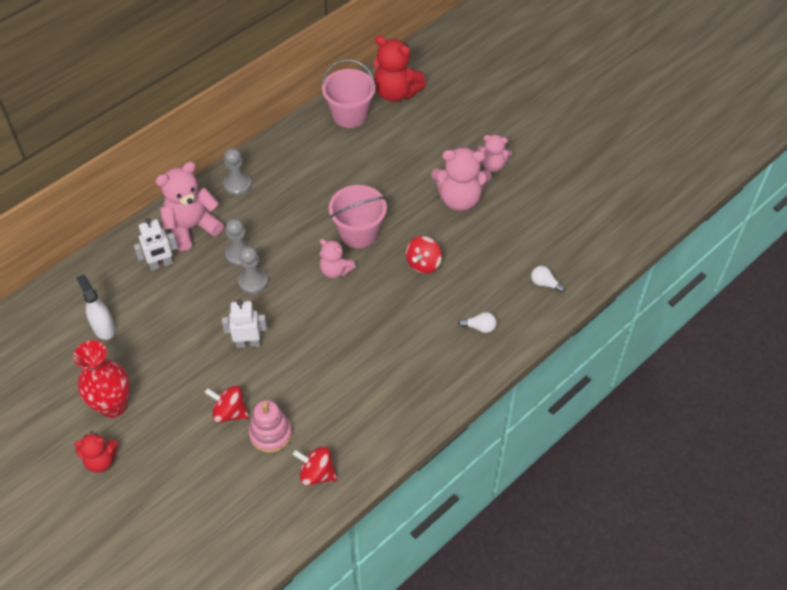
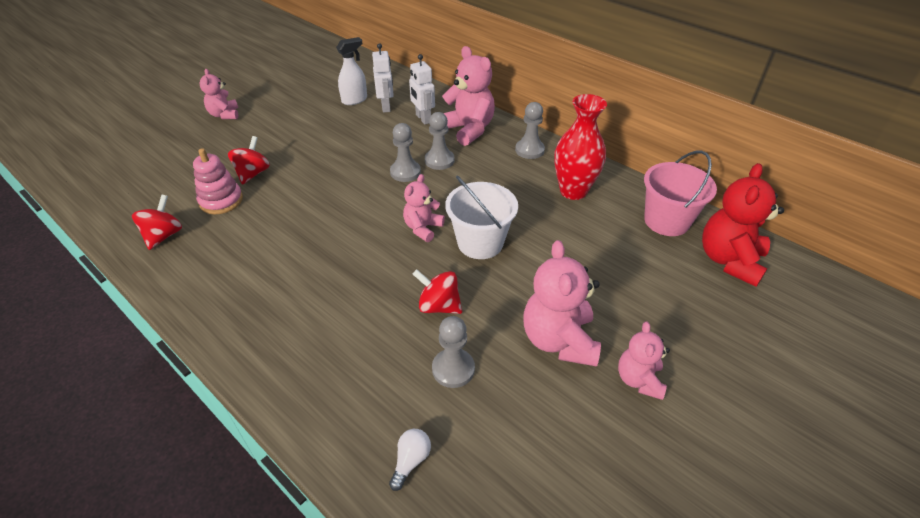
camera: 85 degrees right, 10 degrees down
red vase [74,341,130,418] -> red vase moved to [554,94,607,200]
red teddy bear [74,431,118,473] -> pink teddy bear [200,69,238,119]
white robot [222,300,267,348] -> white robot moved to [372,43,394,113]
pink bucket [329,185,387,248] -> white bucket [445,176,518,259]
white light bulb [458,312,497,333] -> none
none -> grey pawn [432,316,475,388]

